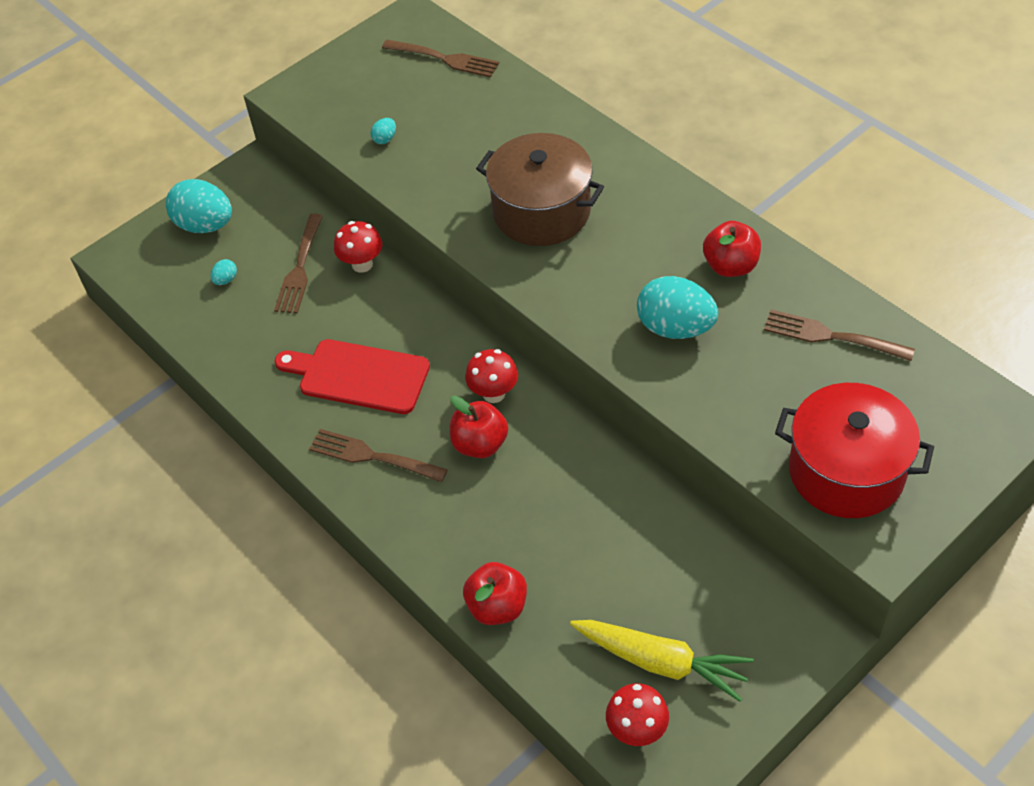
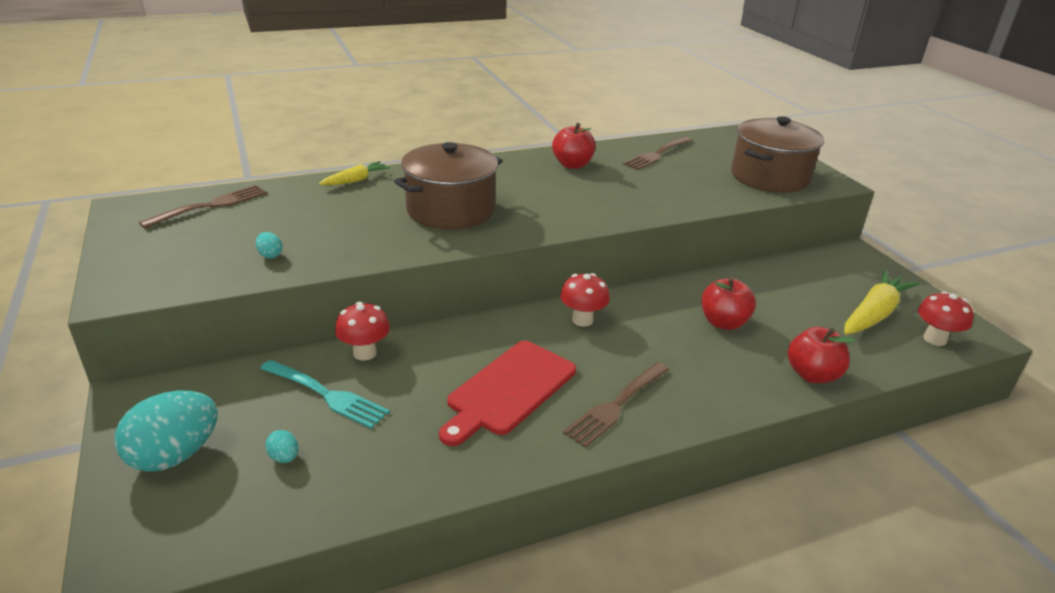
camera: 75 degrees left, 20 degrees down
brown fork [274,213,323,314] -> turquoise fork [260,360,390,429]
red apple [450,396,508,458] -> red apple moved to [701,277,756,330]
turquoise egg [637,276,718,339] -> none
red pot [775,383,934,518] -> brown pot [731,116,824,193]
none -> yellow carrot [319,161,390,186]

